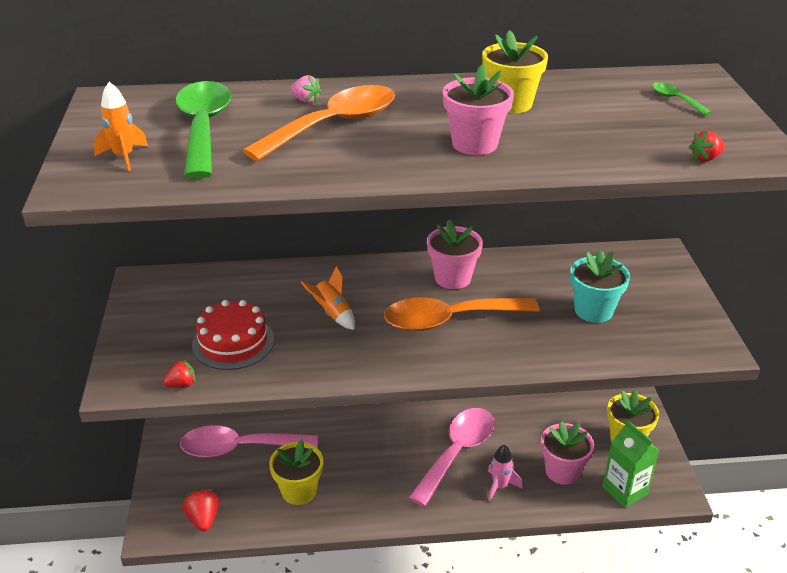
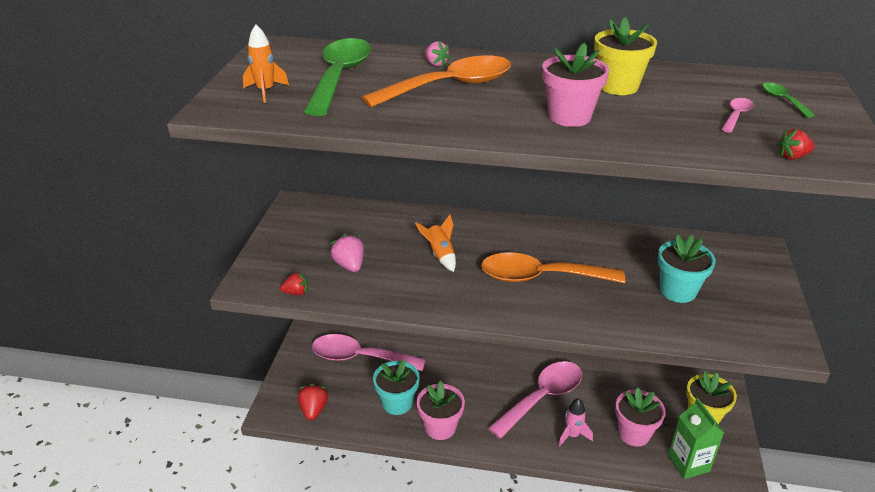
camera: 15 degrees right, 0 degrees up
red cake [192,300,274,370] -> pink strawberry [330,233,364,272]
yellow flower pot [269,439,323,505] -> turquoise flower pot [373,359,420,415]
pink flower pot [427,219,483,289] -> pink flower pot moved to [417,381,465,440]
none -> pink spoon [721,98,754,133]

